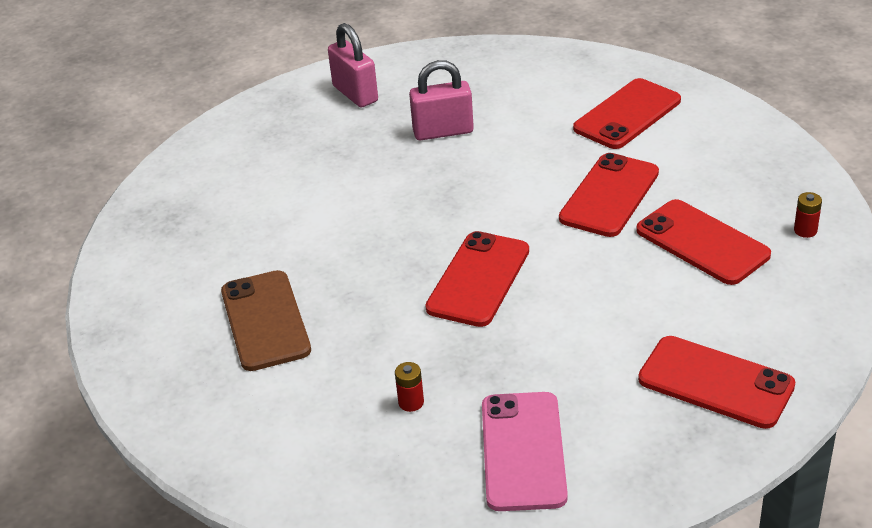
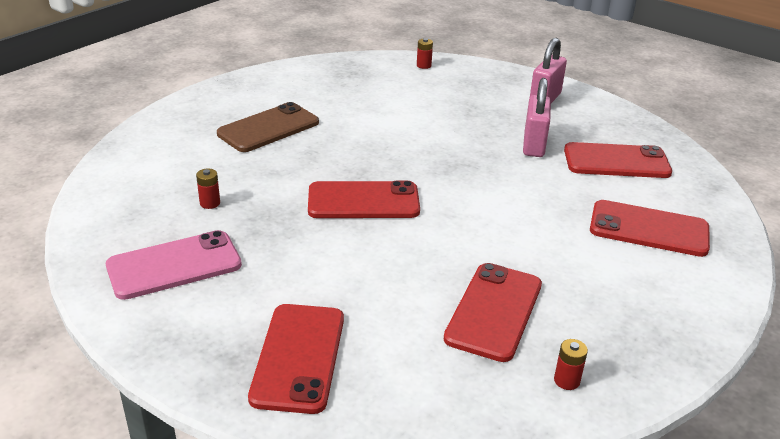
camera: 60 degrees right, 5 degrees down
pink padlock [409,60,474,140] -> pink padlock turned 45 degrees clockwise [523,78,551,157]
red phone [559,153,659,237] -> red phone moved to [564,142,672,178]
none -> red battery [417,38,433,69]

